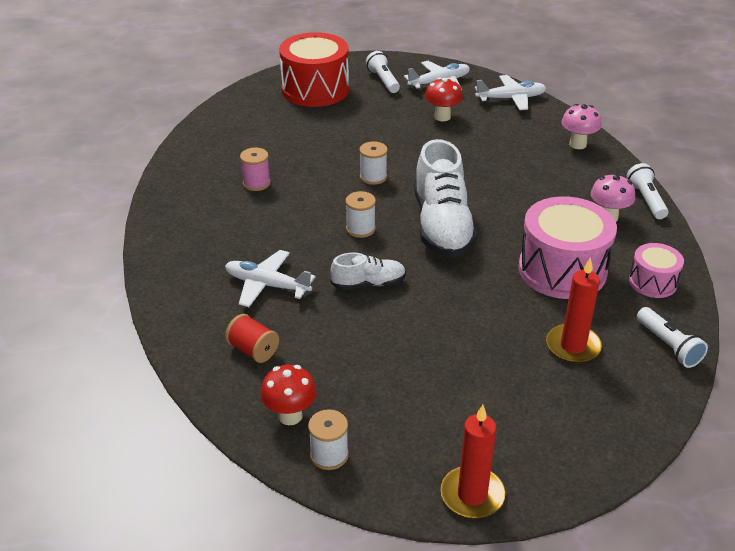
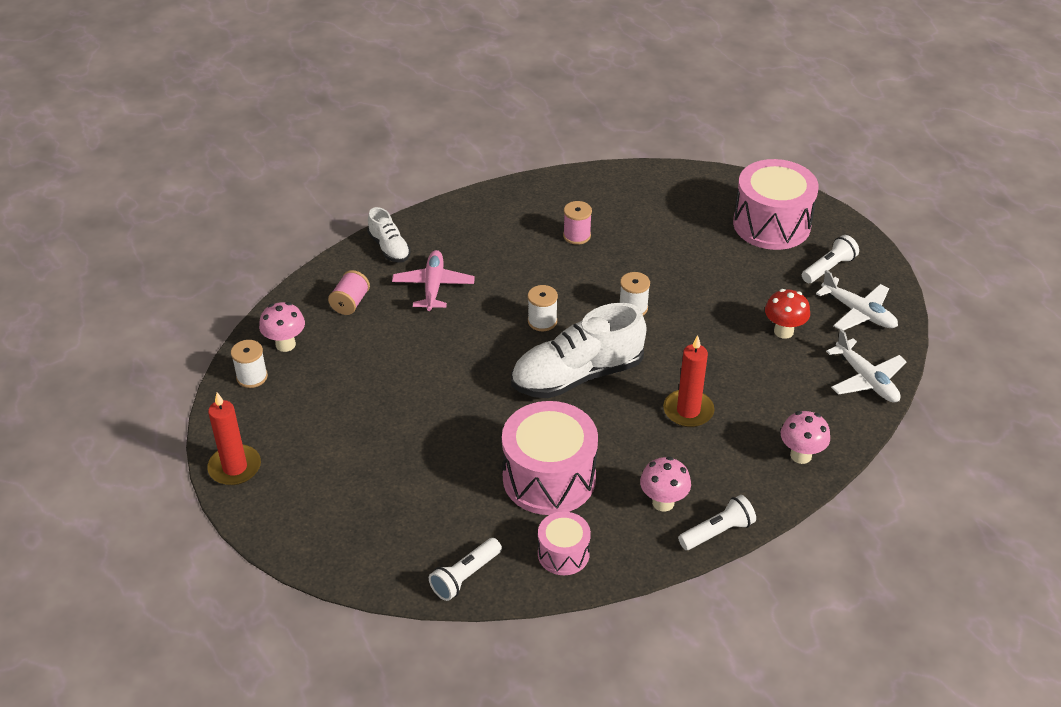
camera: 70 degrees right, 5 degrees up
white plane [225,250,316,307] -> pink plane [392,250,475,311]
red spool [225,314,279,363] -> pink spool [328,270,370,315]
red mushroom [260,365,317,425] -> pink mushroom [259,302,305,352]
red drum [279,32,349,107] -> pink drum [733,159,819,250]
white shoe [330,253,406,290] -> white shoe moved to [367,207,411,263]
red candle [546,257,602,363] -> red candle moved to [663,335,714,427]

